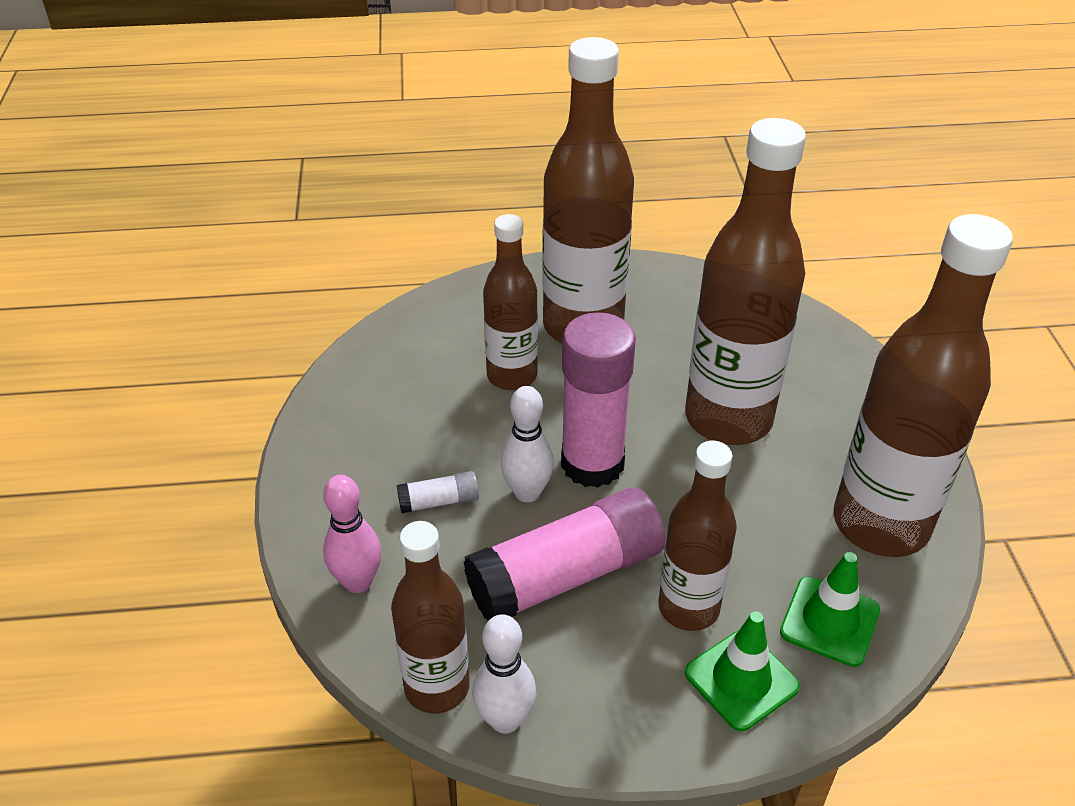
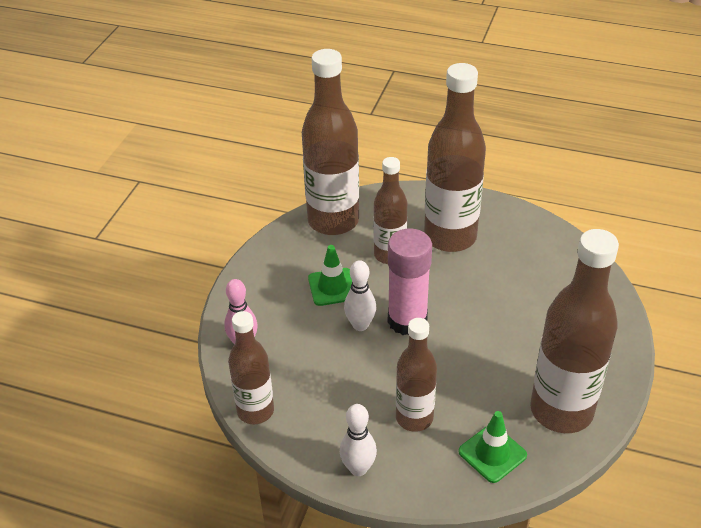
camera: 25 degrees right, 0 degrees up
white glue stick [397,471,479,513] -> none
pink glue stick [463,488,666,621] -> none
white bowling pin [473,614,536,734] -> white bowling pin moved to [340,404,377,476]
brown bottle [685,118,806,445] -> brown bottle moved to [302,49,359,235]
green traffic cone [685,611,800,731] -> green traffic cone moved to [308,245,352,306]

